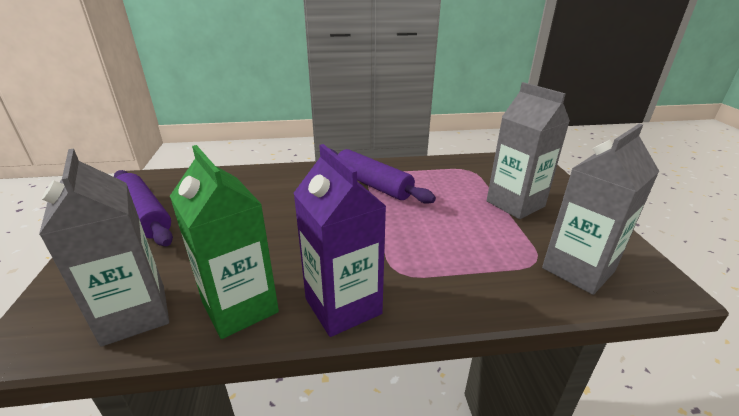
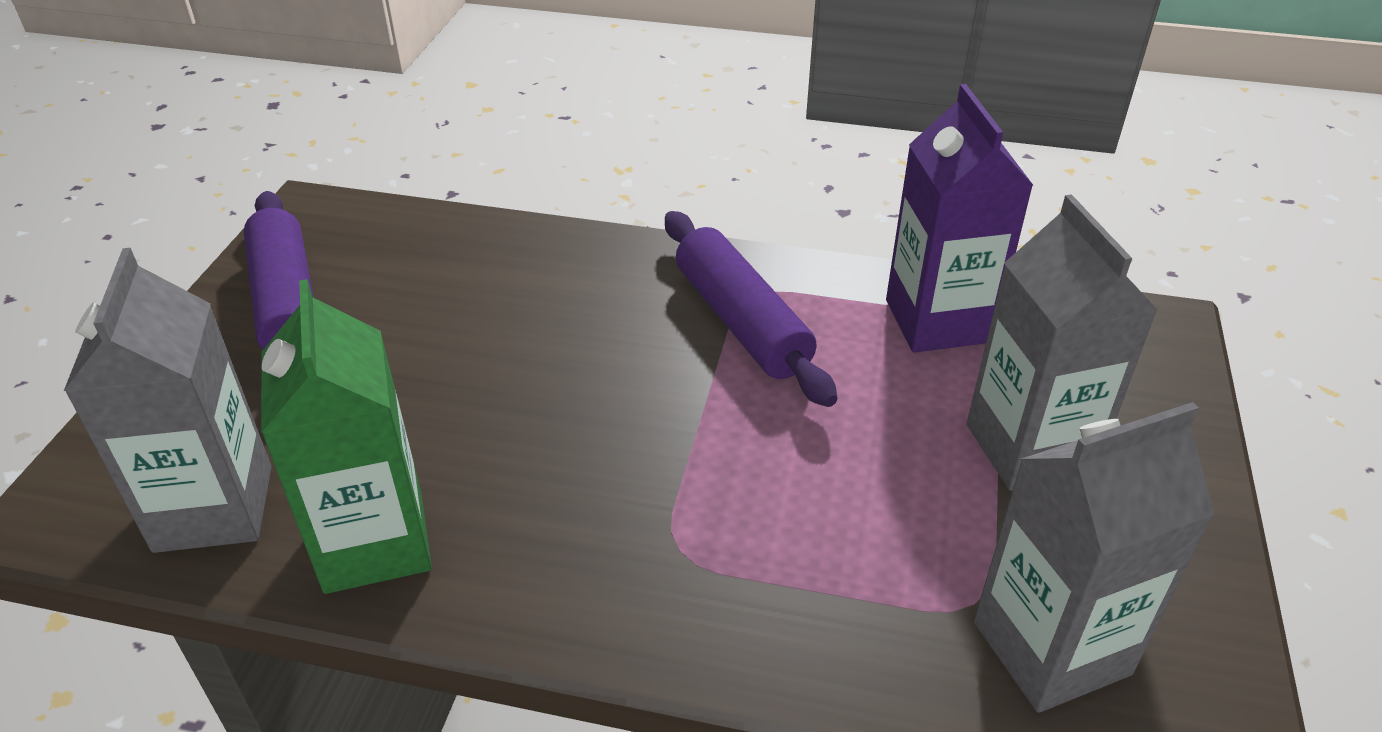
camera: 20 degrees right, 10 degrees up
purple carton [293,144,386,337] -> purple carton moved to [886,84,1033,353]

